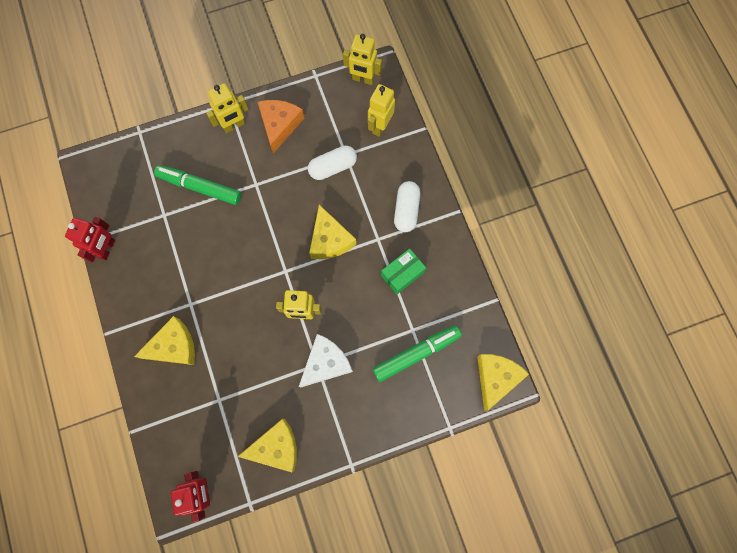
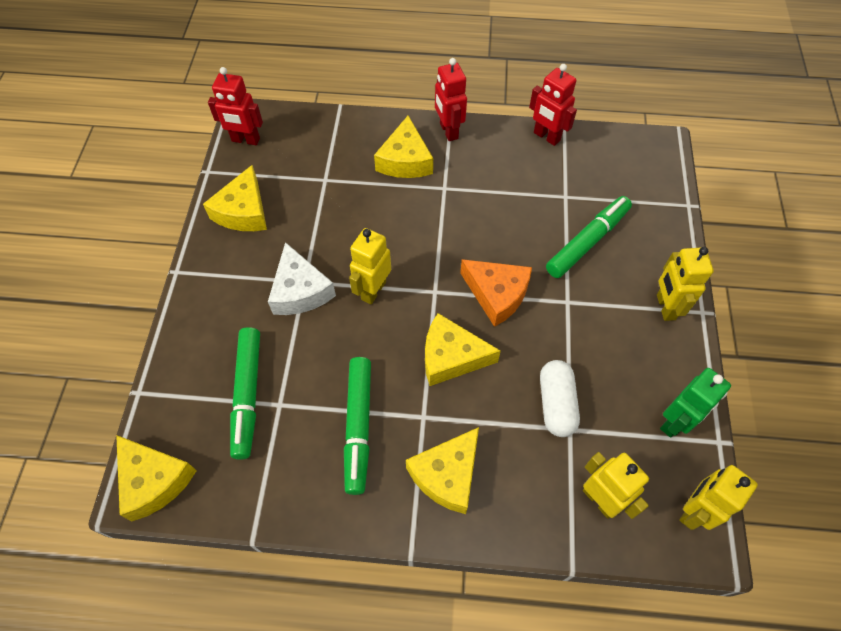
camera: 115 degrees right, 15 degrees down
orange cheese [258,100,304,153] -> orange cheese moved to [460,259,532,327]
green box [381,249,426,294] -> green marker [344,357,371,495]
white capsule [394,181,420,232] -> yellow cheese [406,427,479,514]
none -> red robot [435,58,467,141]
none -> green robot [660,368,731,437]

